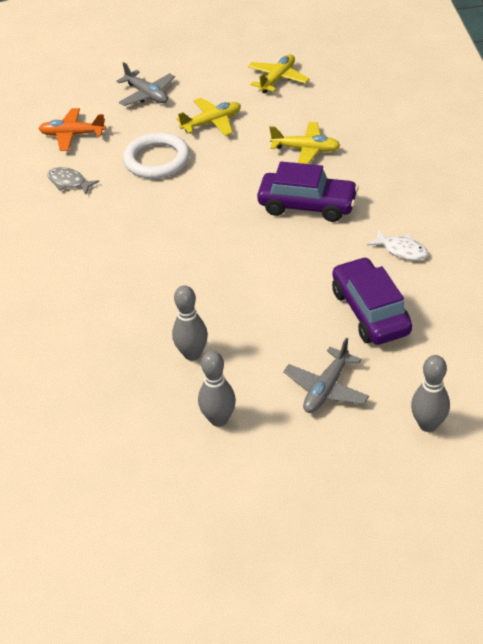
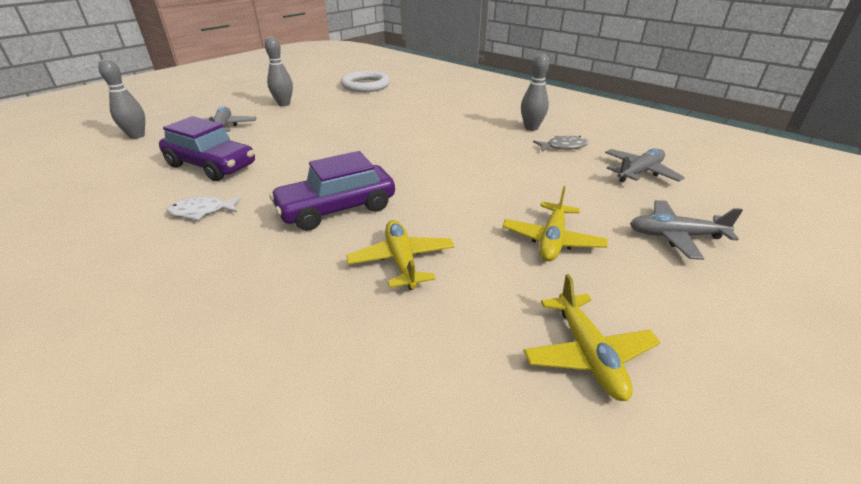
camera: 135 degrees right, 10 degrees down
orange plane [38,108,106,151] -> grey plane [605,148,685,183]
white ring [123,132,190,179] -> white ring moved to [341,71,390,92]
grey bowling pin [172,285,208,361] -> grey bowling pin moved to [521,53,549,131]
yellow plane [270,122,340,164] -> yellow plane turned 105 degrees clockwise [346,220,455,290]

